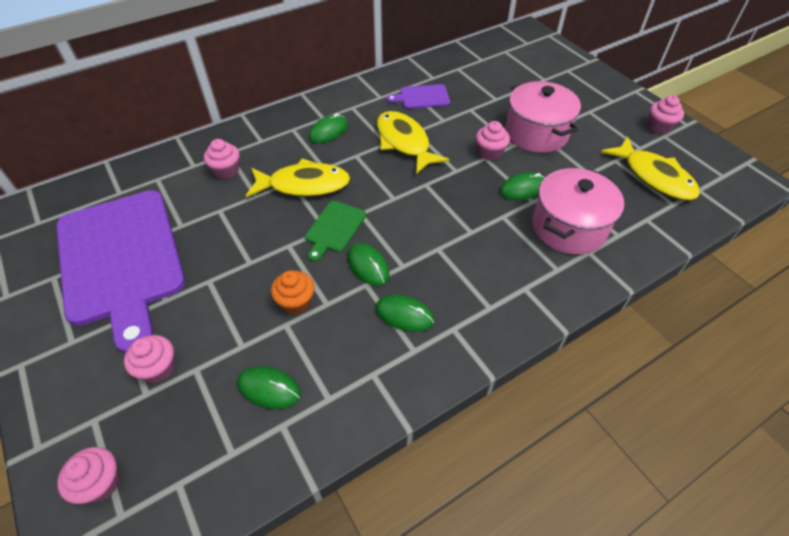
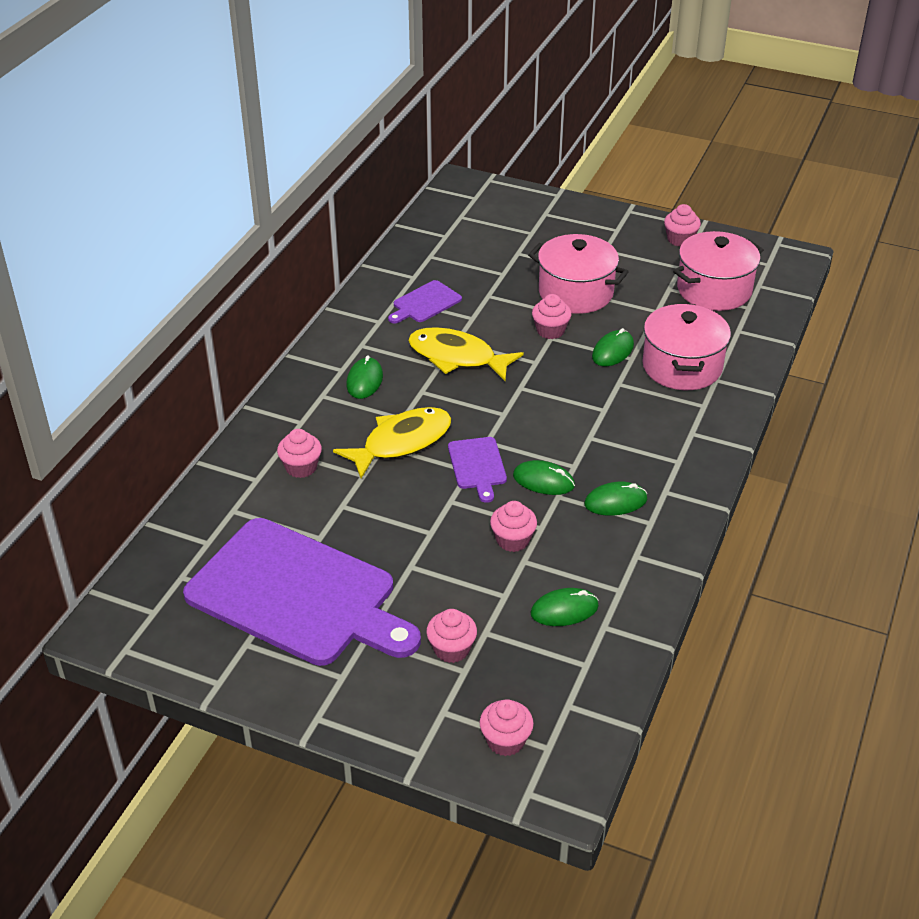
camera: 35 degrees left, 10 degrees down
orange cupcake [271,270,315,315] -> pink cupcake [490,501,537,552]
green cutting board [305,201,366,262] -> purple cutting board [448,437,507,503]
yellow fish [601,136,700,201] -> pink pot [673,231,764,311]

